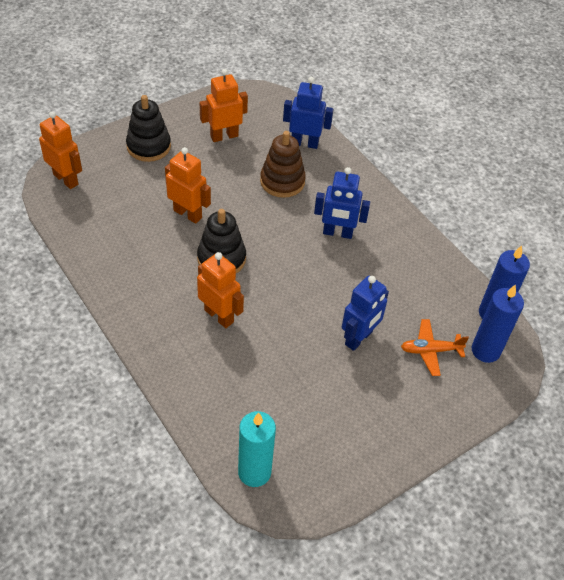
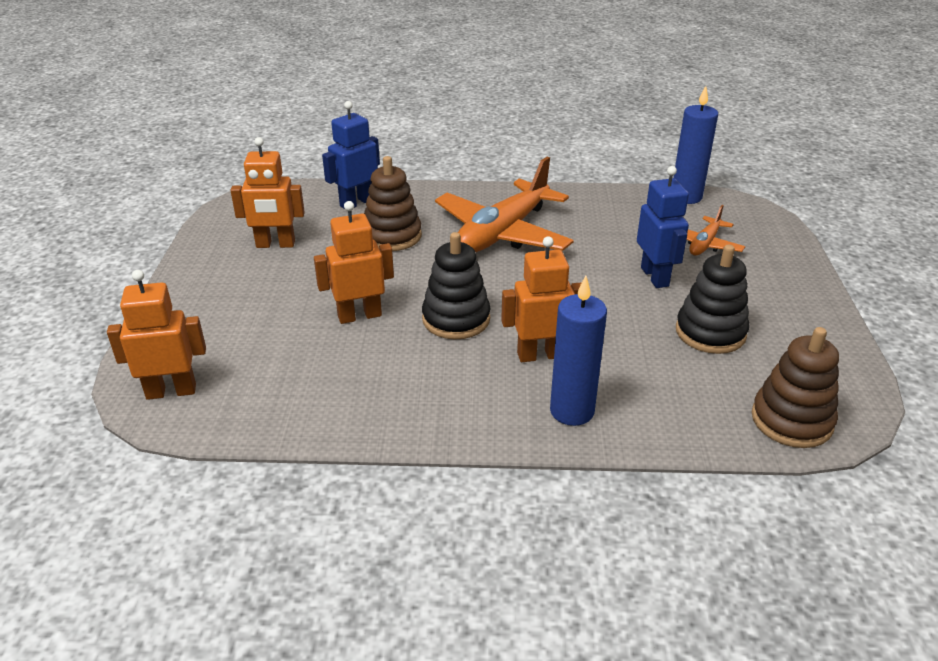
camera: 50 degrees left, 15 degrees down
black stacking toy [126,95,171,162] -> black stacking toy moved to [676,245,749,354]
orange robot [199,69,248,142] -> orange robot turned 105 degrees counterclockwise [230,137,305,248]
turquoise candle [238,411,276,487] -> brown stacking toy [752,327,839,448]
blue robot [314,167,370,239] -> orange plane [435,157,574,252]
blue candle [472,284,524,363] -> blue candle moved to [550,276,607,426]

